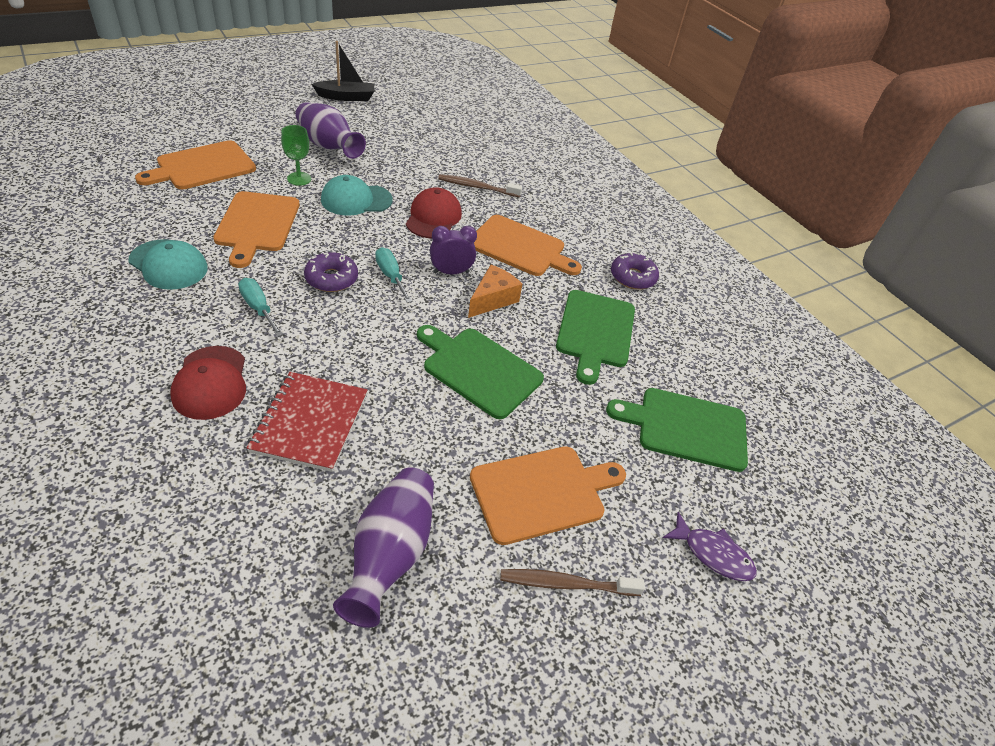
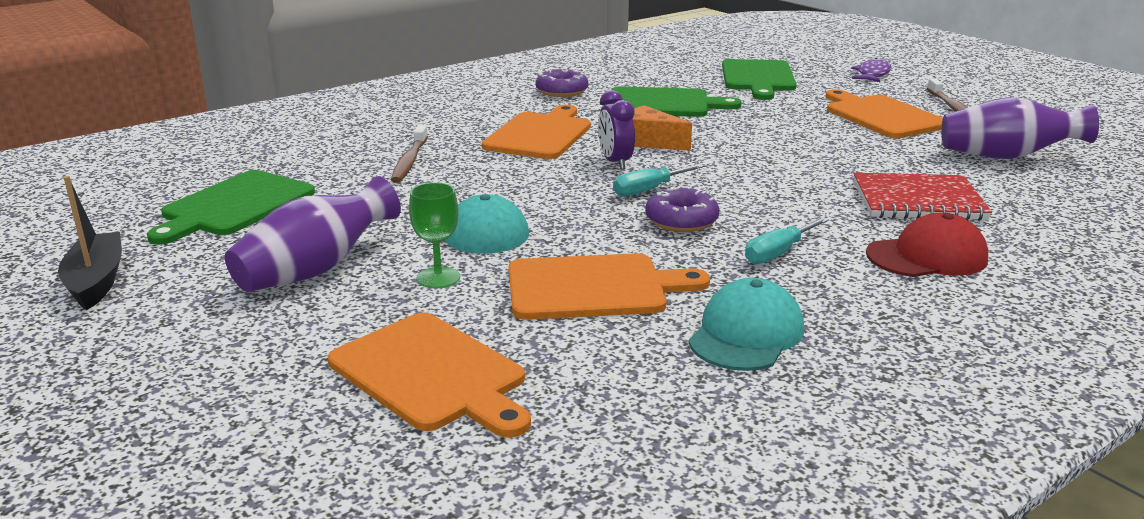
camera: 90 degrees left, 20 degrees down
red cap [406,187,462,238] -> none
green cutting board [417,325,544,419] -> green cutting board moved to [147,170,315,245]

